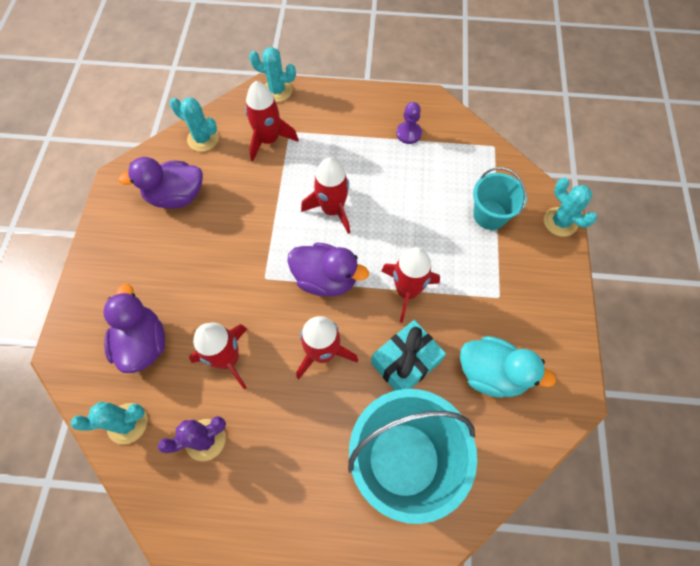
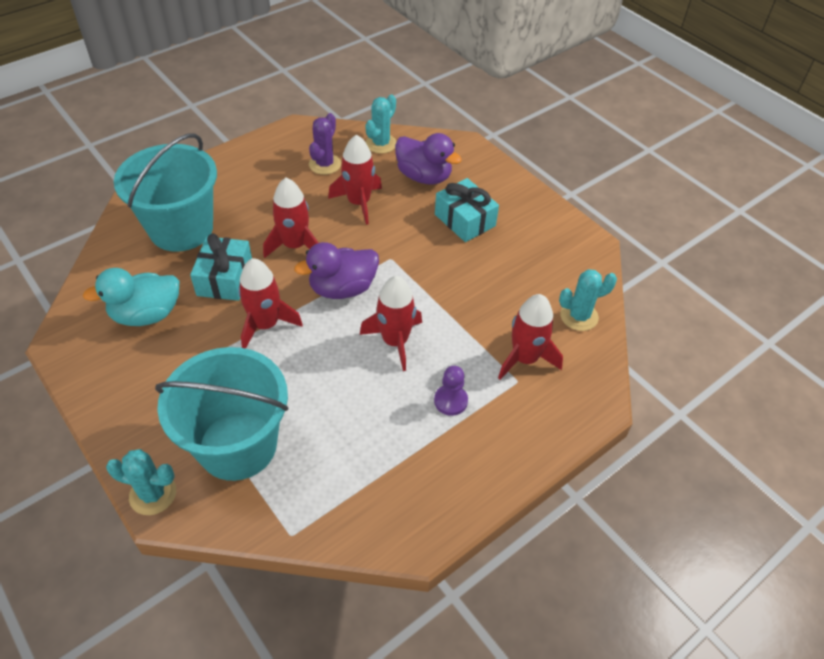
camera: 135 degrees right, 15 degrees down
purple duck [118,157,203,208] -> none
turquoise cactus [249,47,296,102] -> none
purple pawn [396,102,422,144] -> purple pawn moved to [434,366,468,416]
turquoise bucket [473,167,527,230] -> turquoise bucket [155,347,289,481], size x1.80
none -> turquoise gift [435,178,499,242]

